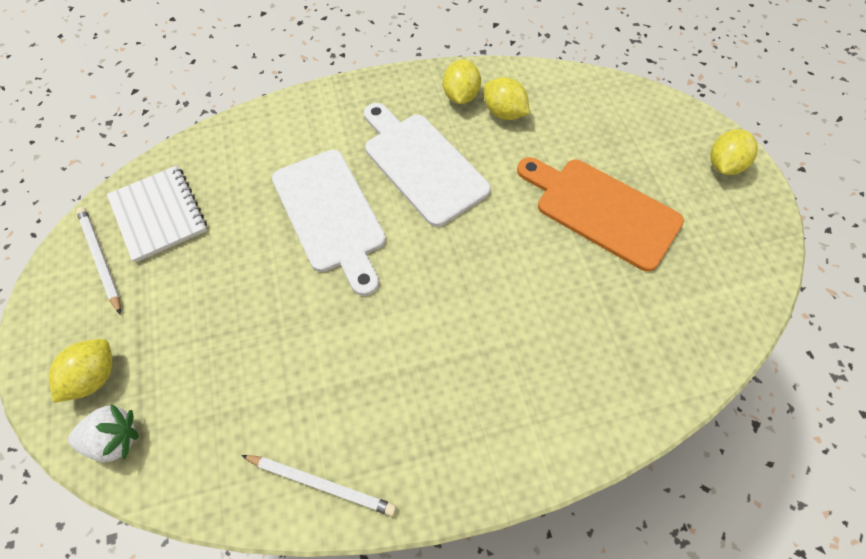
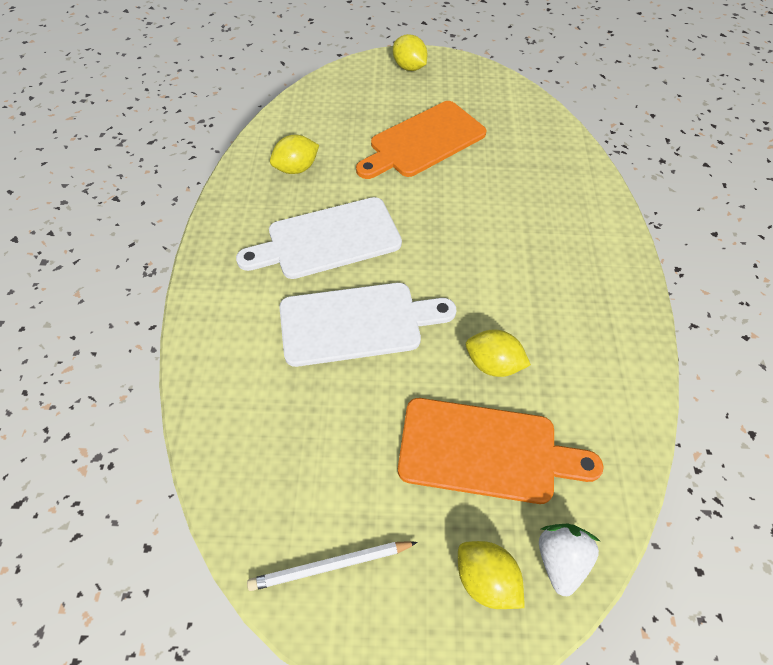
camera: 75 degrees left, 5 degrees down
white notebook [107,165,207,263] -> none
white pencil [241,455,396,516] -> none
yellow lemon [443,59,481,104] -> yellow lemon moved to [466,330,531,377]
none -> orange cutting board [398,398,603,504]

